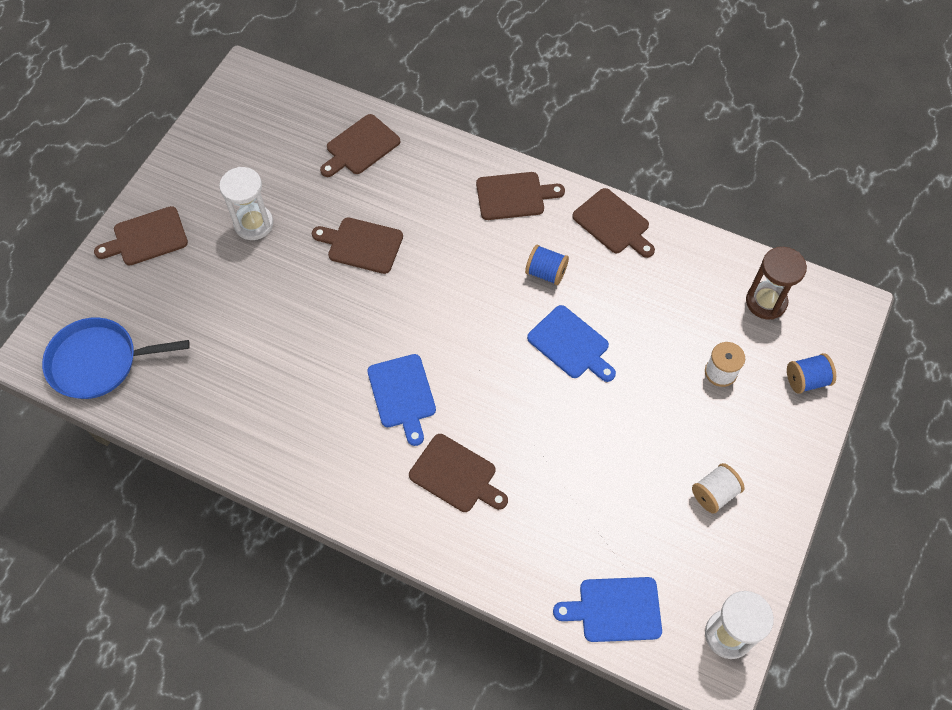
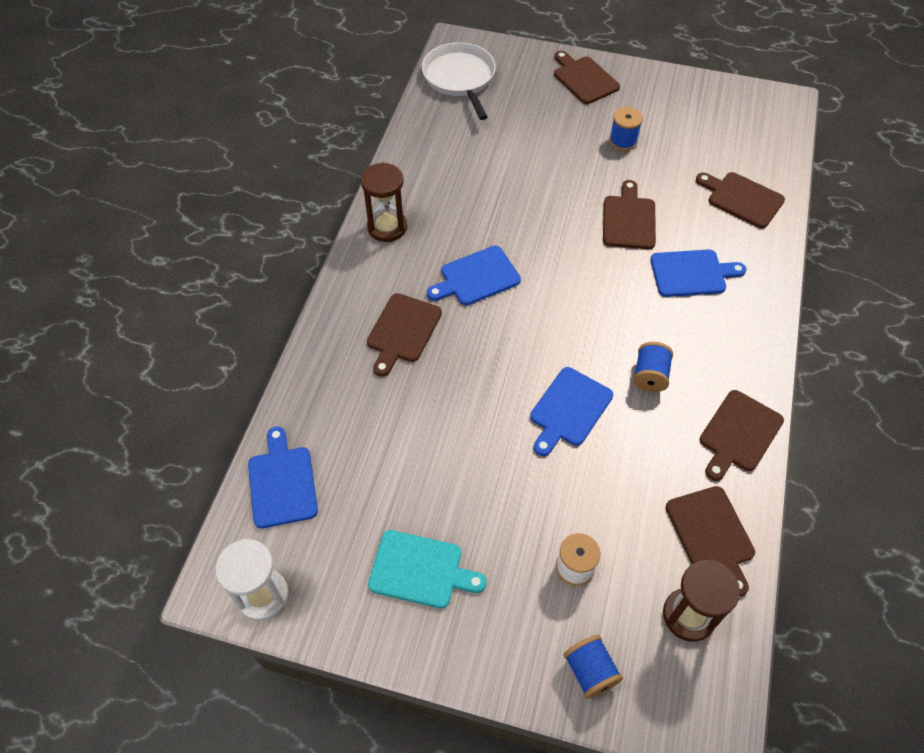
camera: 80 degrees right, 5 degrees down
blue pan [42,317,190,399] -> white pan [422,42,496,120]
white hourglass [219,167,274,240] -> blue spool [609,107,643,151]
brown cutting board [476,172,565,220] -> brown cutting board moved to [666,486,755,597]
white spool [692,463,745,514] -> turquoise cutting board [368,530,487,609]
none -> brown hourglass [361,163,407,242]
none -> blue cutting board [650,249,747,297]

